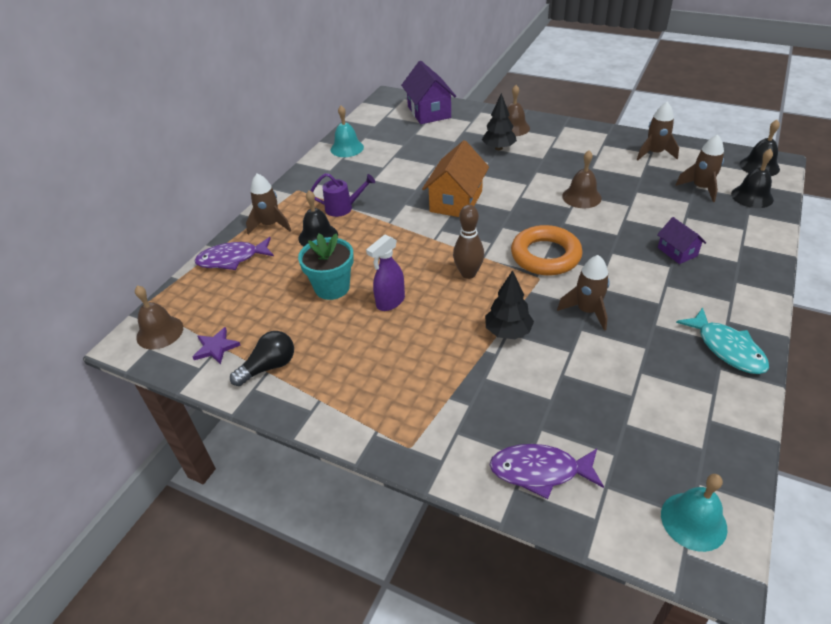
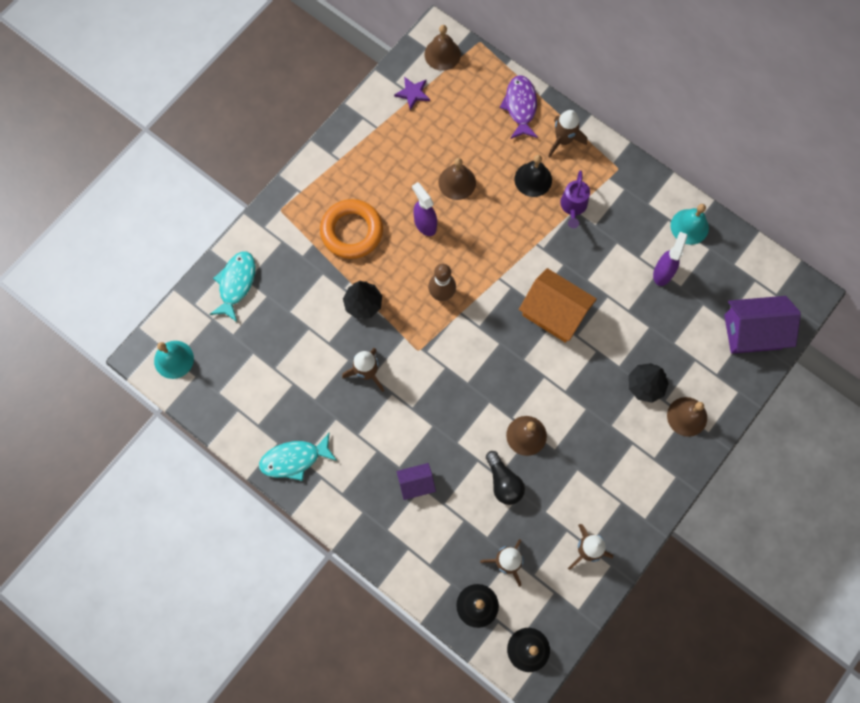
camera: 100 degrees right, 30 degrees up
black light bulb [230,331,294,386] -> black light bulb moved to [486,451,525,505]
turquoise flower pot [298,233,354,300] -> brown bell [438,158,476,200]
purple fish [489,444,604,499] -> turquoise fish [210,252,256,322]
orange ring [511,225,583,276] -> orange ring moved to [320,199,383,259]
none -> purple spray bottle [653,232,687,286]

